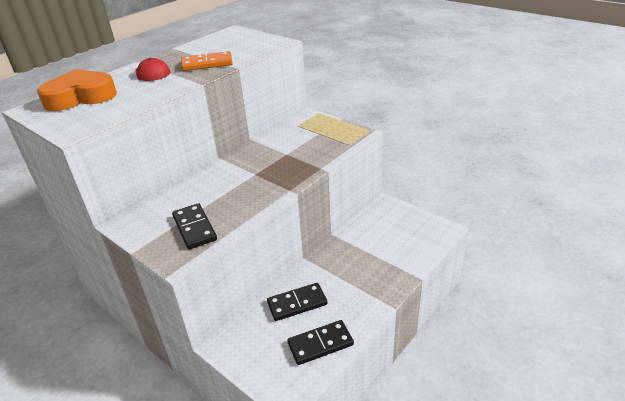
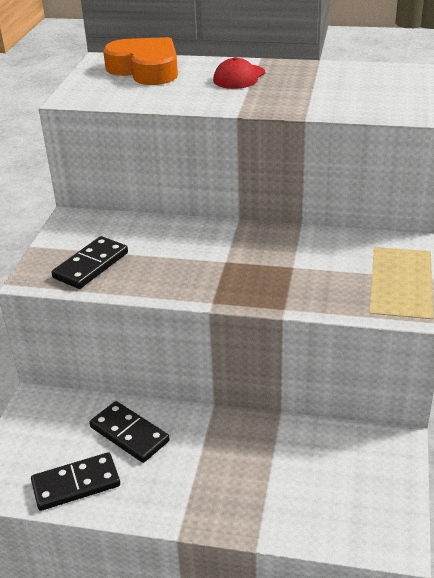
camera: 60 degrees right, 0 degrees up
orange domino [181,51,233,71] -> none
black domino [287,320,354,365] -> black domino turned 60 degrees counterclockwise [31,452,120,511]

